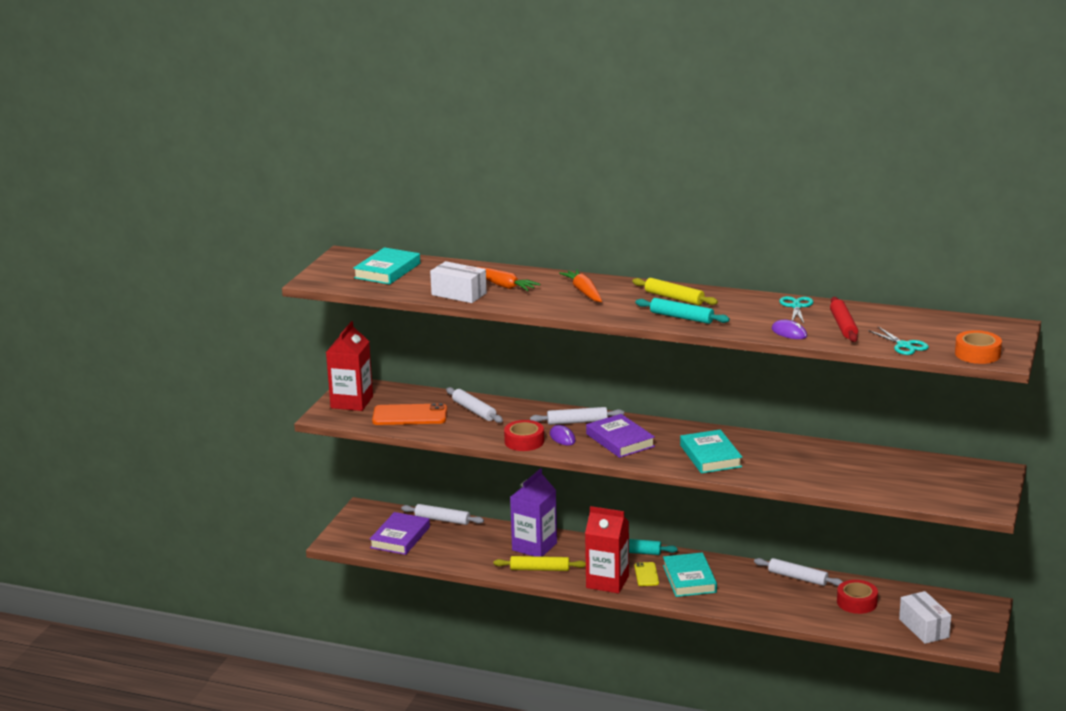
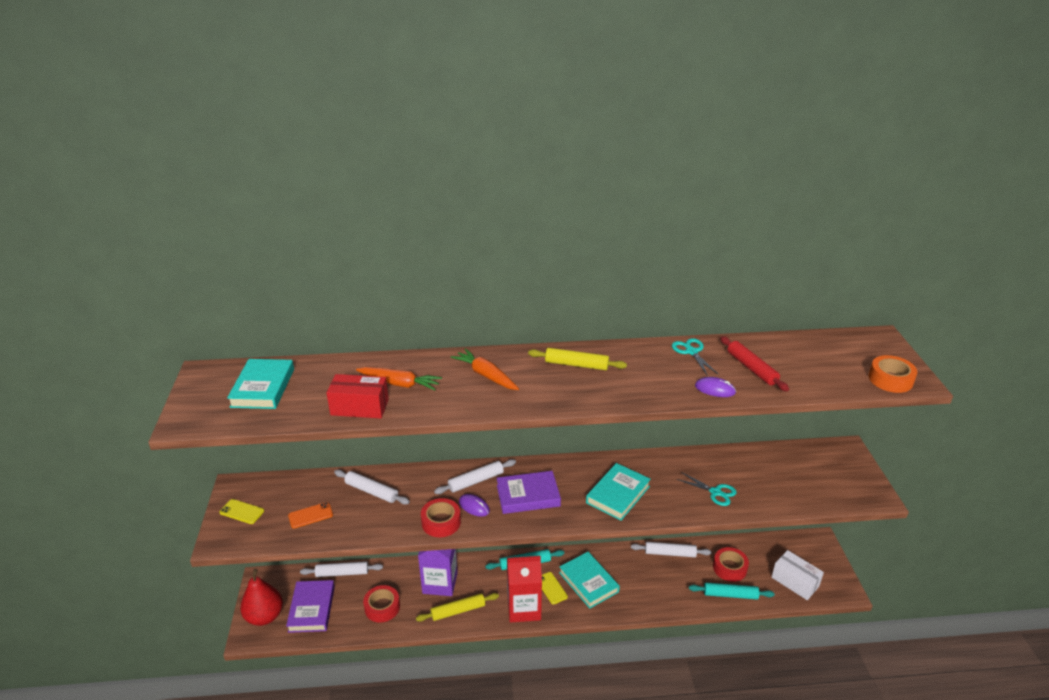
camera: 25 degrees left, 10 degrees up
red carton [326,321,373,411] -> yellow phone [219,499,264,524]
orange phone [372,403,447,425] -> orange phone [288,502,333,528], size x0.56
white box [430,261,487,303] -> red box [327,374,389,419]
purple book [586,414,655,458] -> purple book turned 45 degrees counterclockwise [497,471,561,514]
turquoise rolling pin [635,298,730,324] -> turquoise rolling pin moved to [689,582,775,600]
turquoise book [680,429,742,473] -> turquoise book turned 75 degrees clockwise [586,463,651,521]
turquoise scissors [868,327,929,355] -> turquoise scissors moved to [676,472,737,506]
none -> red pear [240,569,283,626]
none -> red tape [363,585,400,623]

